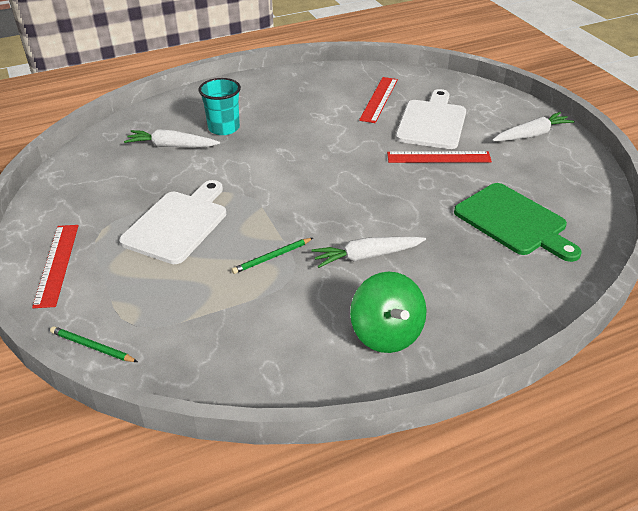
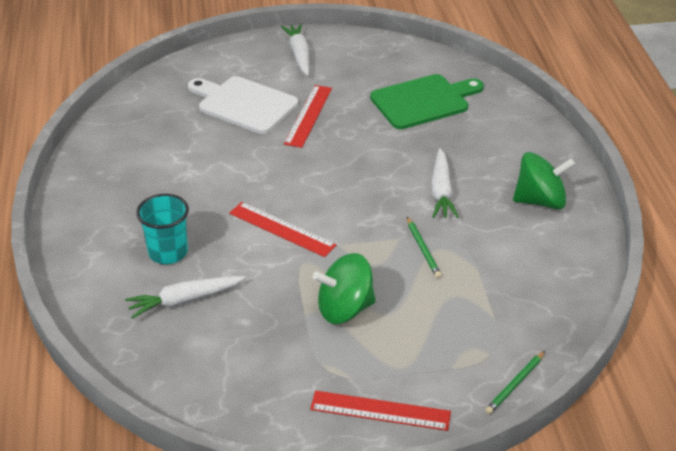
camera: 75 degrees left, 0 degrees up
white cutting board [119,180,226,264] -> green spinning top [313,253,376,324]
white carrot [124,129,220,147] -> white carrot turned 45 degrees clockwise [125,276,245,319]
red ruler [359,77,398,123] -> red ruler moved to [229,202,337,257]

